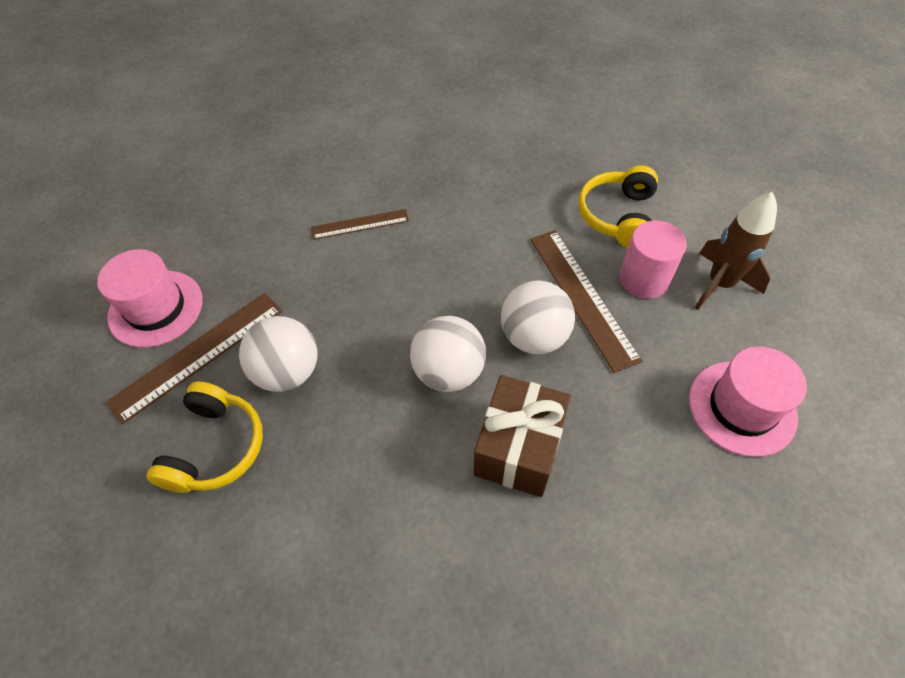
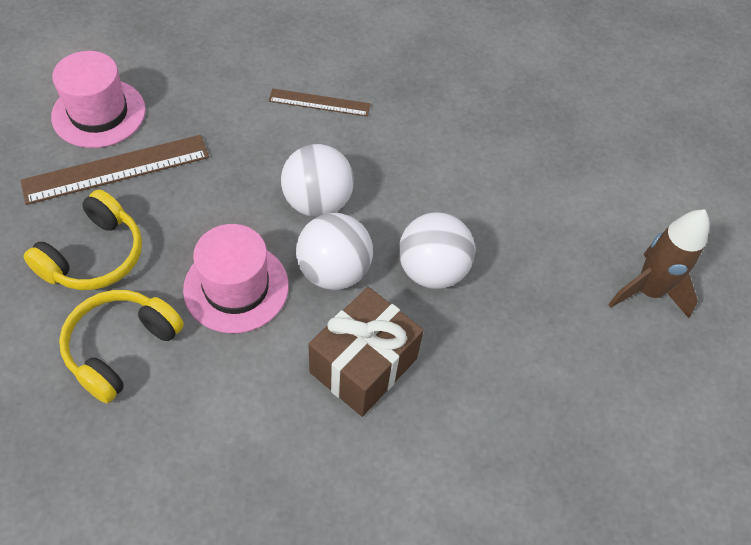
camera: 15 degrees right, 0 degrees up
white ball [239,316,318,392] -> white ball moved to [281,144,354,217]
brown ruler [530,230,642,373] -> none
yellow headphones [579,165,658,247] -> yellow headphones moved to [59,290,184,403]
pink cylinder [620,221,687,299] -> none
pink hat [689,347,807,457] -> pink hat moved to [183,224,289,333]

